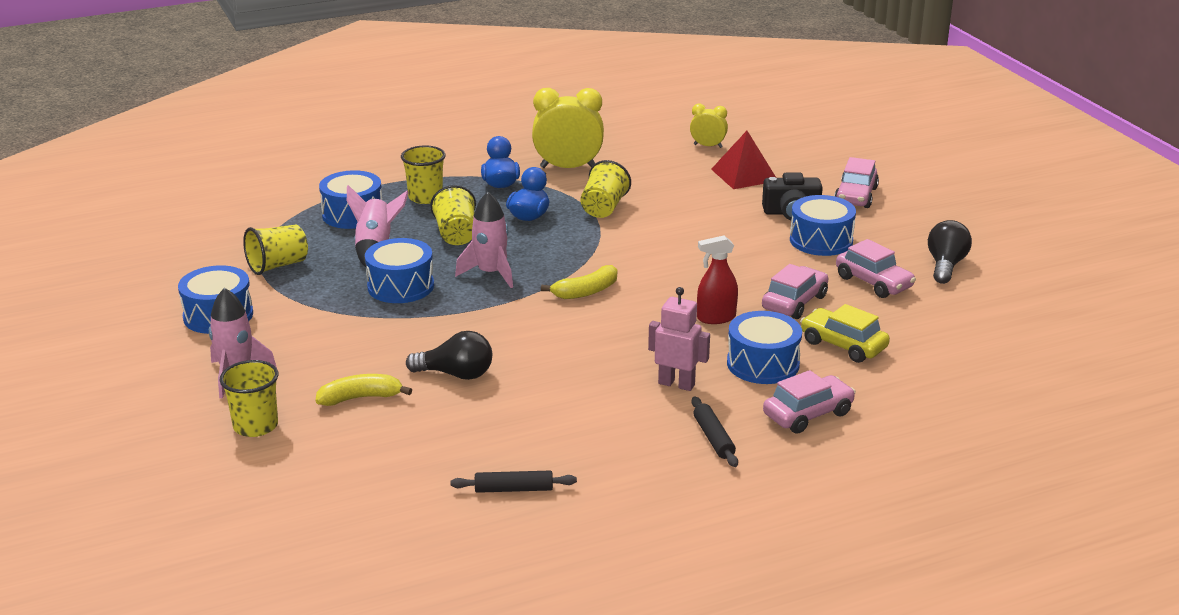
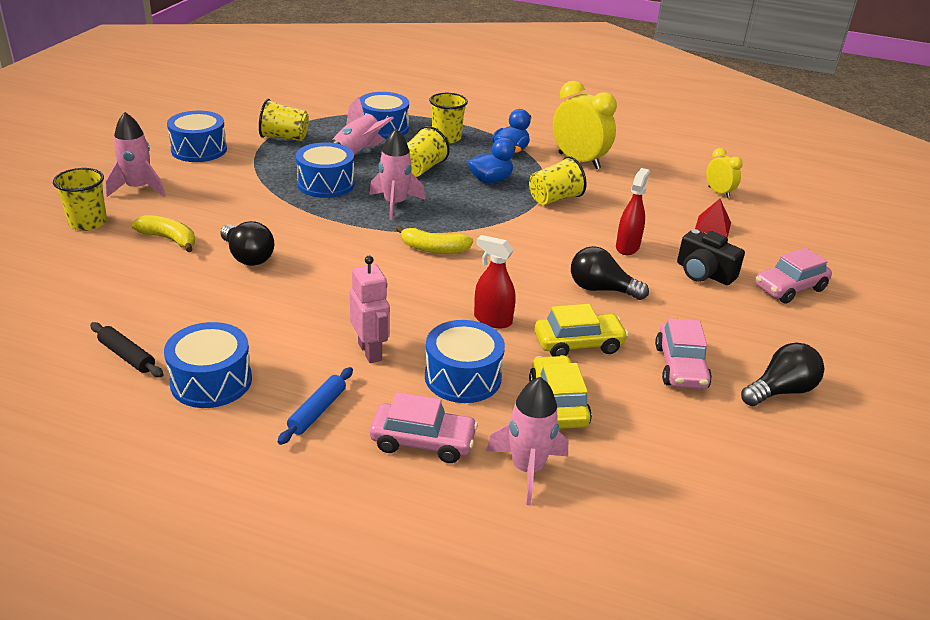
camera: 40 degrees right, 5 degrees up
black rolling pin [691,397,738,467] -> blue rolling pin [278,367,353,445]
red pyramid [711,131,776,189] -> red pyramid [695,199,731,238], size x0.64
pink car [762,264,828,319] -> yellow car [535,304,628,357]
blue drum [790,195,856,256] -> blue drum moved to [164,322,252,408]
none -> pink rocket [486,377,568,505]
none -> black light bulb [571,246,649,300]
none -> red spray bottle [616,168,650,255]

